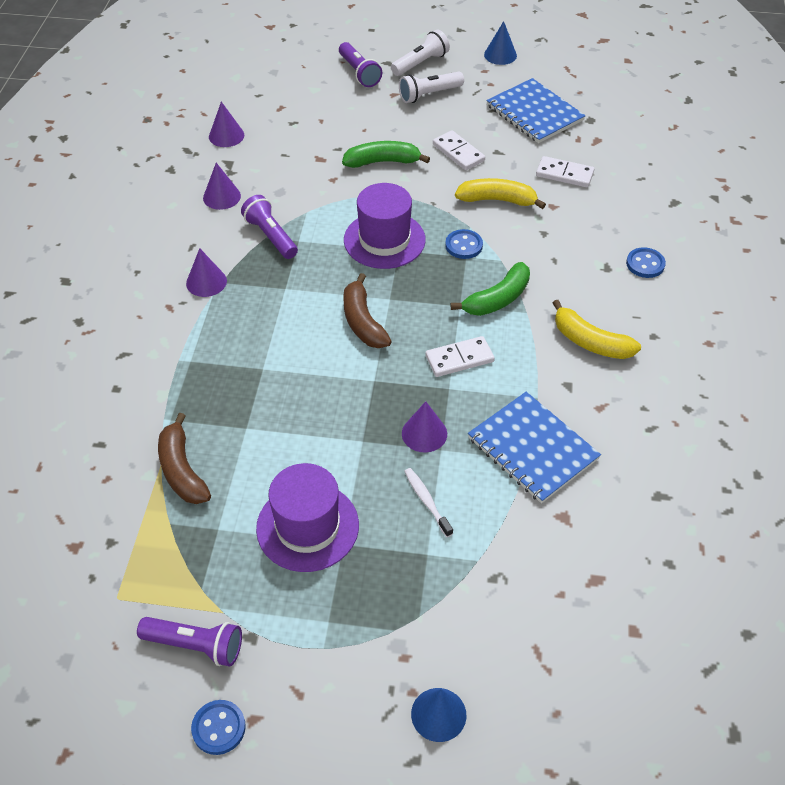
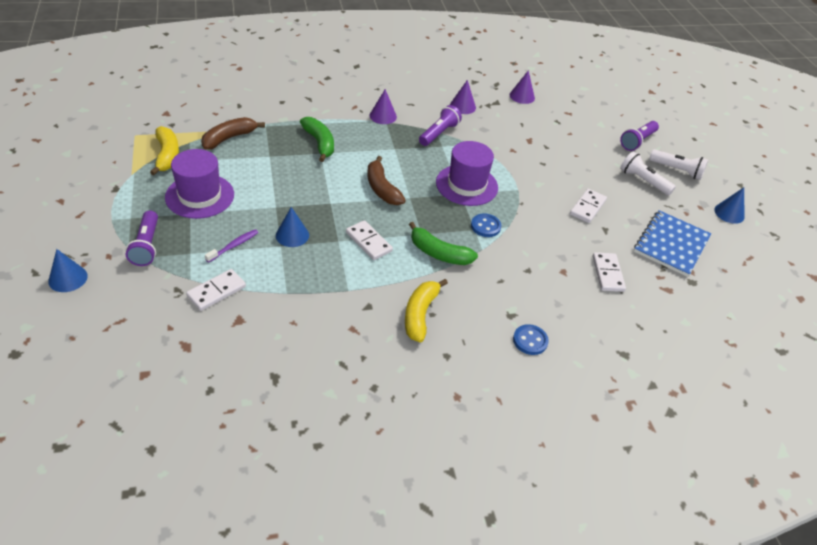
camera: 65 degrees right, 5 degrees down
purple flashlight [137,617,242,667] -> purple flashlight moved to [126,210,158,266]
blue button [191,700,246,755] -> none
green banana [342,141,430,168] -> green banana moved to [300,117,334,162]
brown banana [343,273,392,348] -> brown banana turned 75 degrees counterclockwise [367,156,406,205]
purple cone [402,401,447,453] -> blue cone [276,207,309,247]
white toothbrush [404,468,453,537] -> purple toothbrush [205,229,258,263]
yellow banana [455,178,546,209] -> yellow banana moved to [150,126,179,175]
blue notebook [468,392,601,503] -> none
none -> white domino [186,269,246,311]

